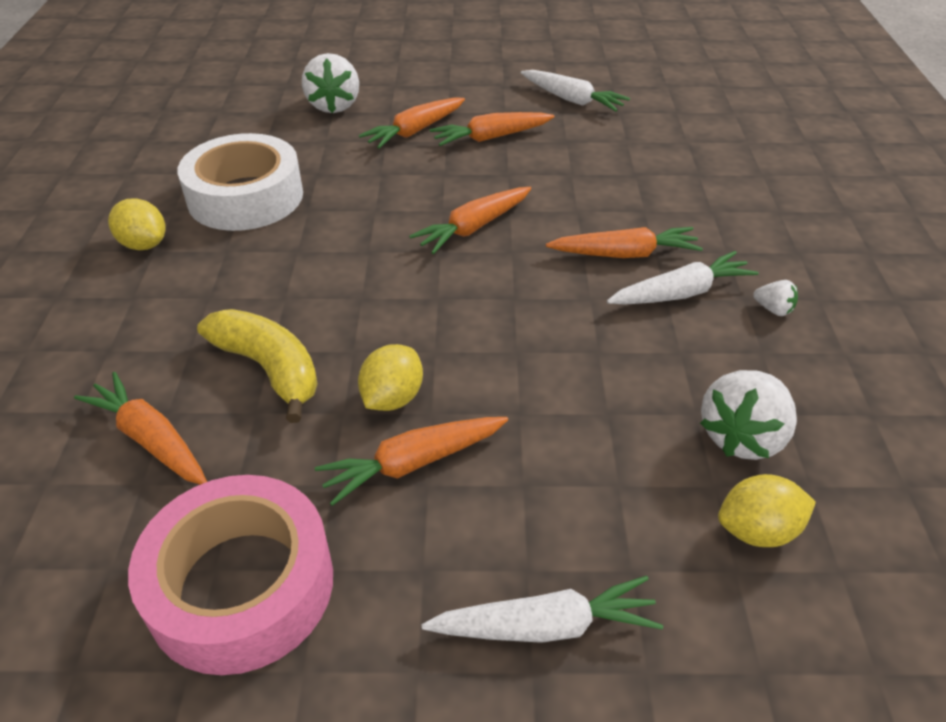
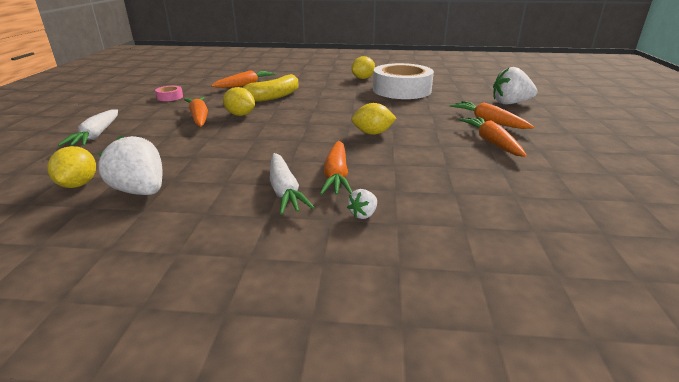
camera: 95 degrees right, 15 degrees down
pink tape [128,475,333,675] -> pink tape [155,86,183,101], size x0.40
orange carrot [409,187,531,254] -> yellow lemon [351,103,397,135]
white carrot [521,70,630,112] -> none
white strawberry [753,280,798,316] -> white strawberry moved to [347,189,377,219]

